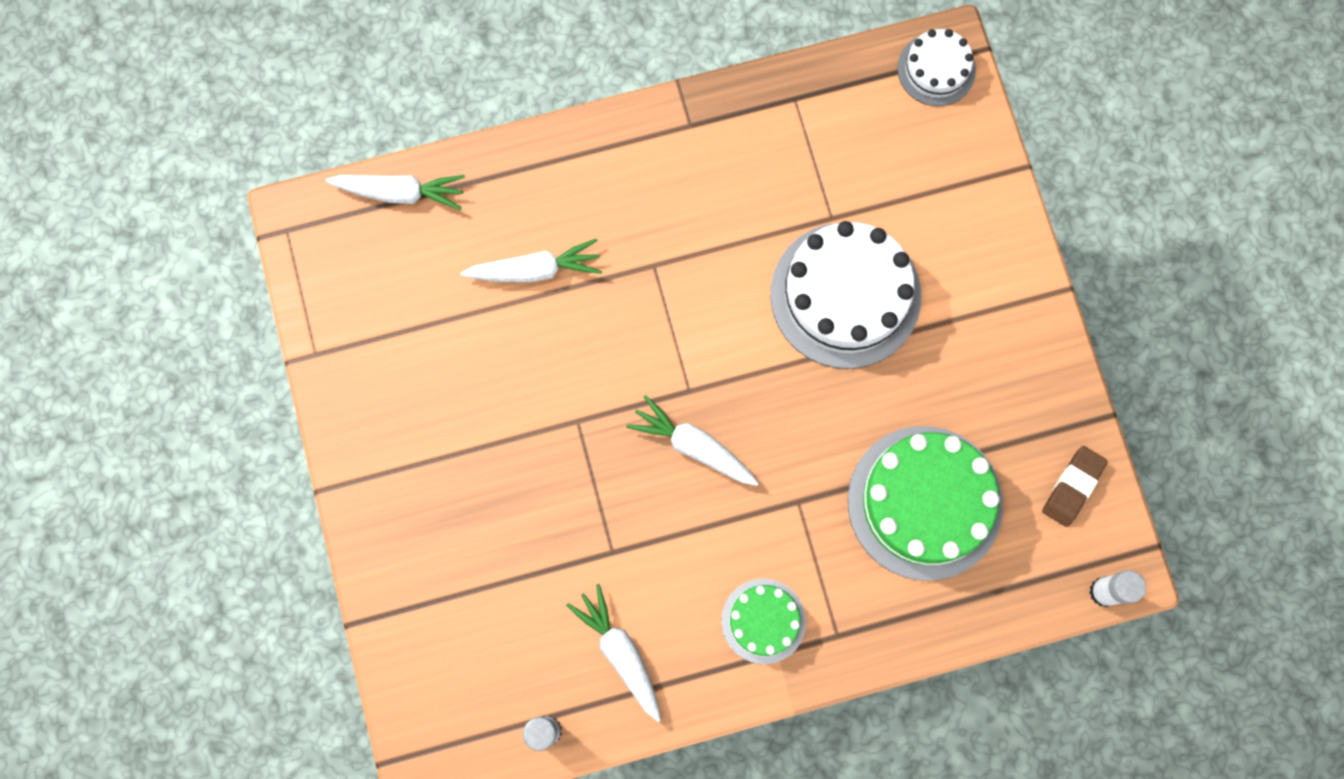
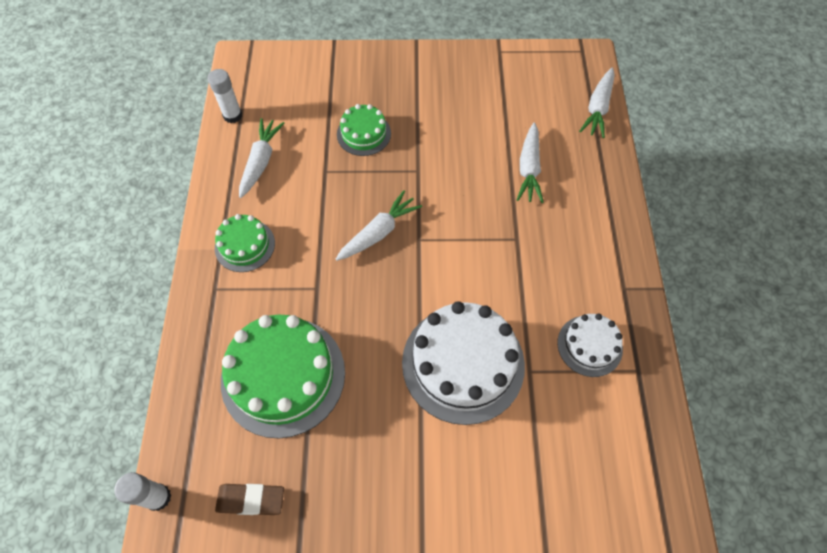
camera: 105 degrees right, 15 degrees down
white carrot [566,584,661,722] -> white carrot turned 60 degrees counterclockwise [239,118,285,198]
white cake [897,29,976,106] -> white cake moved to [557,314,623,377]
brown eraser [1042,446,1108,527] -> brown eraser turned 45 degrees counterclockwise [215,484,284,515]
none -> green cake [337,104,391,156]

